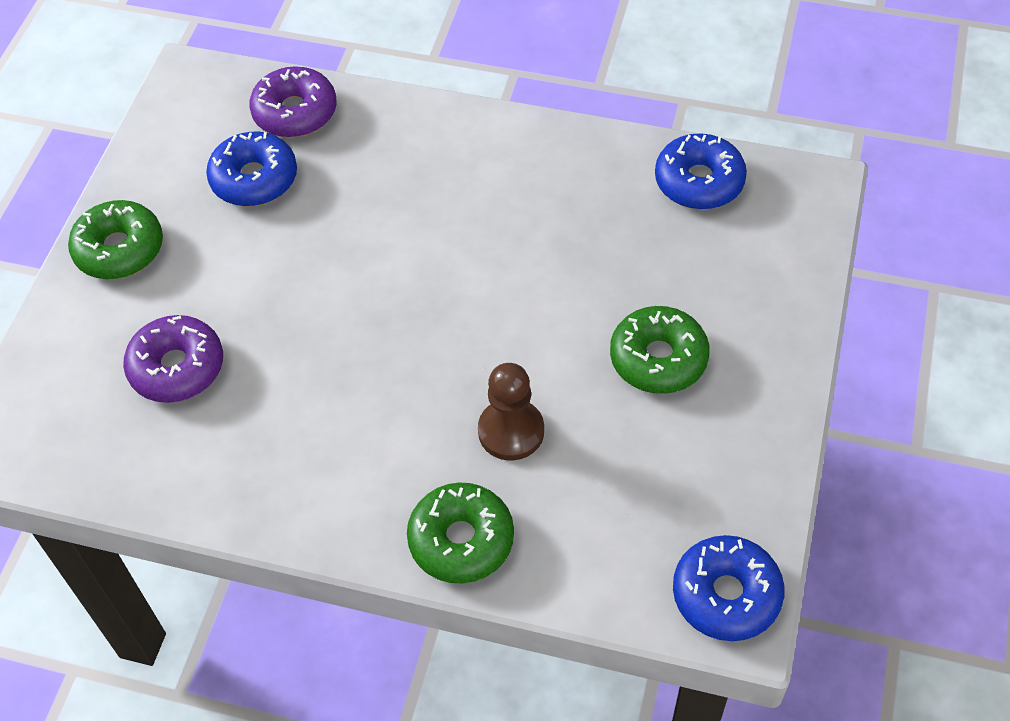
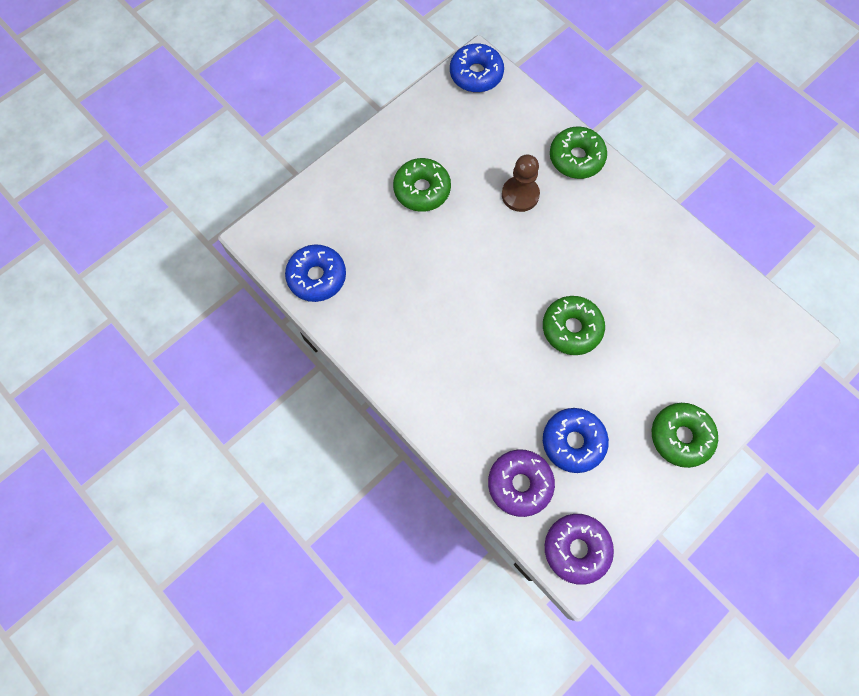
camera: 150 degrees left, 15 degrees up
purple donut [123,315,223,403] -> purple donut moved to [545,514,614,585]
none -> green donut [543,296,605,355]

